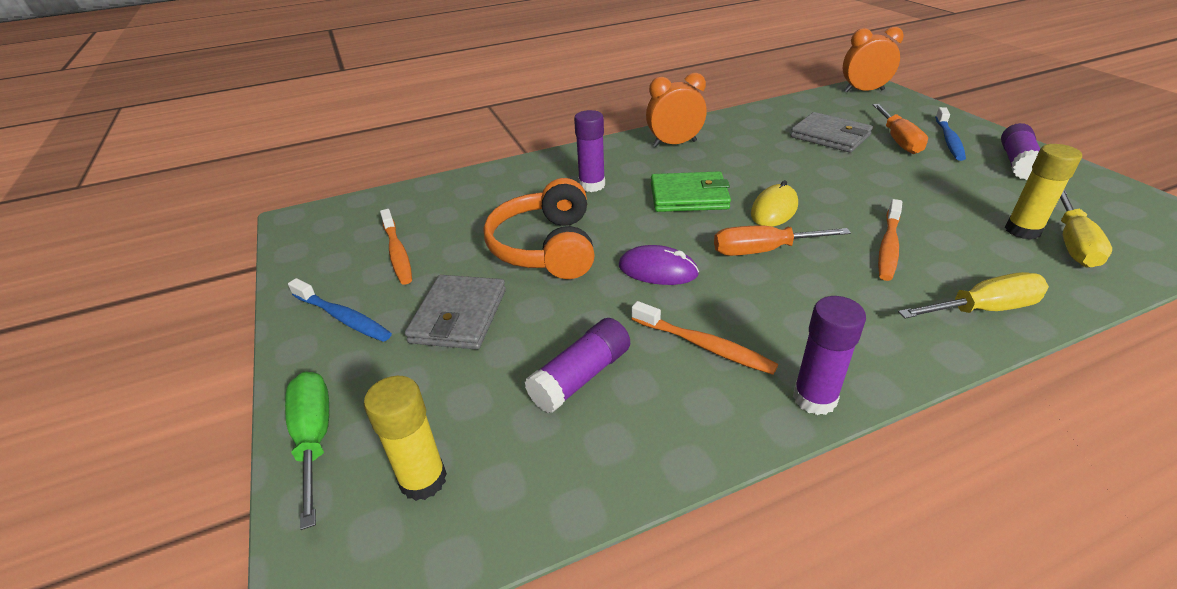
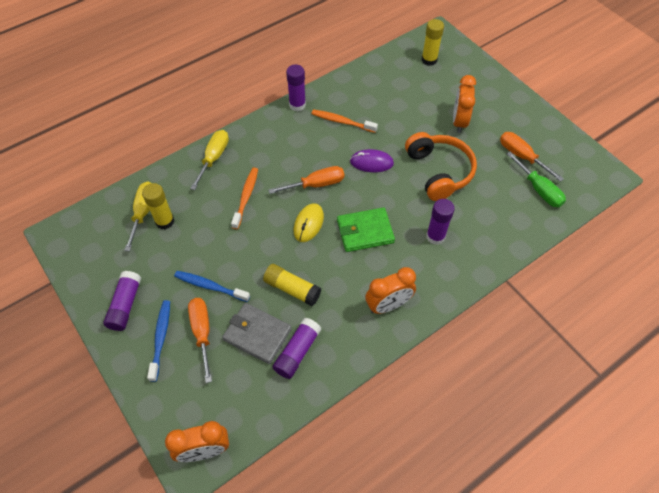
camera: 165 degrees right, 20 degrees up
green screwdriver [285,372,329,530] -> green screwdriver moved to [506,152,566,207]
blue toothbrush [288,278,392,342] -> blue toothbrush moved to [174,271,250,302]
orange toothbrush [380,209,412,285] -> orange screwdriver [500,132,564,182]
grey wallet [405,275,506,350] -> orange clock [453,75,476,133]
purple glue stick [525,318,630,413] -> purple glue stick moved to [273,318,322,379]
yellow screwdriver [898,272,1049,319] -> yellow screwdriver turned 135 degrees clockwise [190,130,229,190]
none -> yellow glue stick [263,264,321,306]

